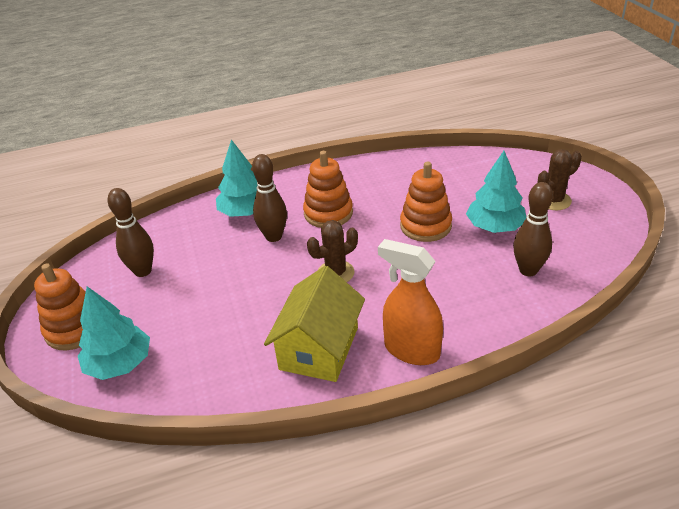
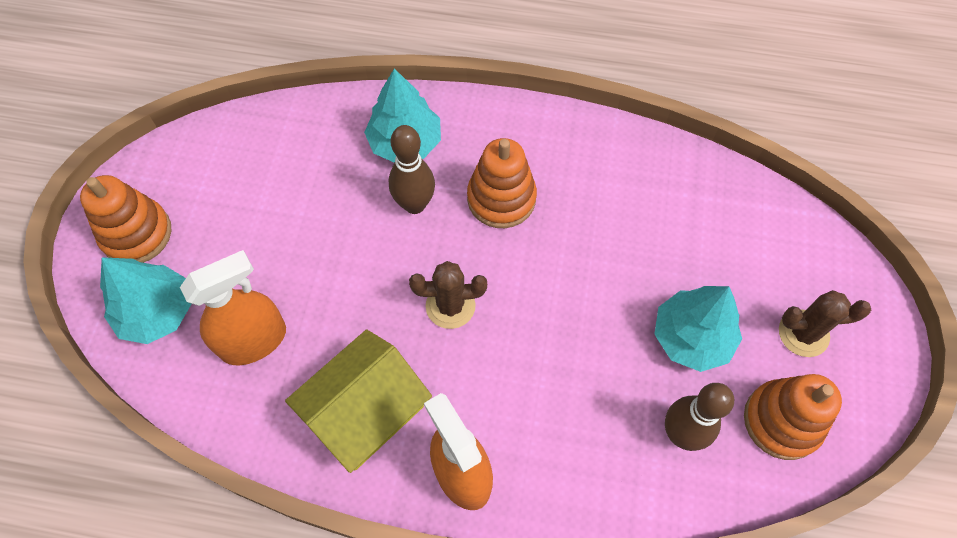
camera: 25 degrees right, 25 degrees up
brown bowling pin [108,188,154,277] -> none
orange stacking toy [400,162,452,242] -> orange stacking toy moved to [744,374,842,460]
none -> orange spray bottle [180,250,286,365]

